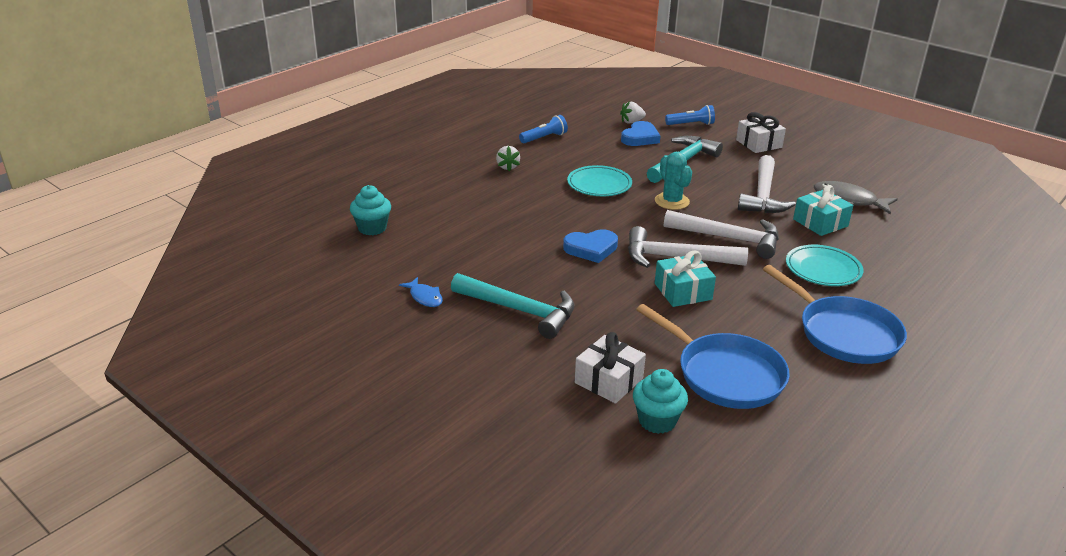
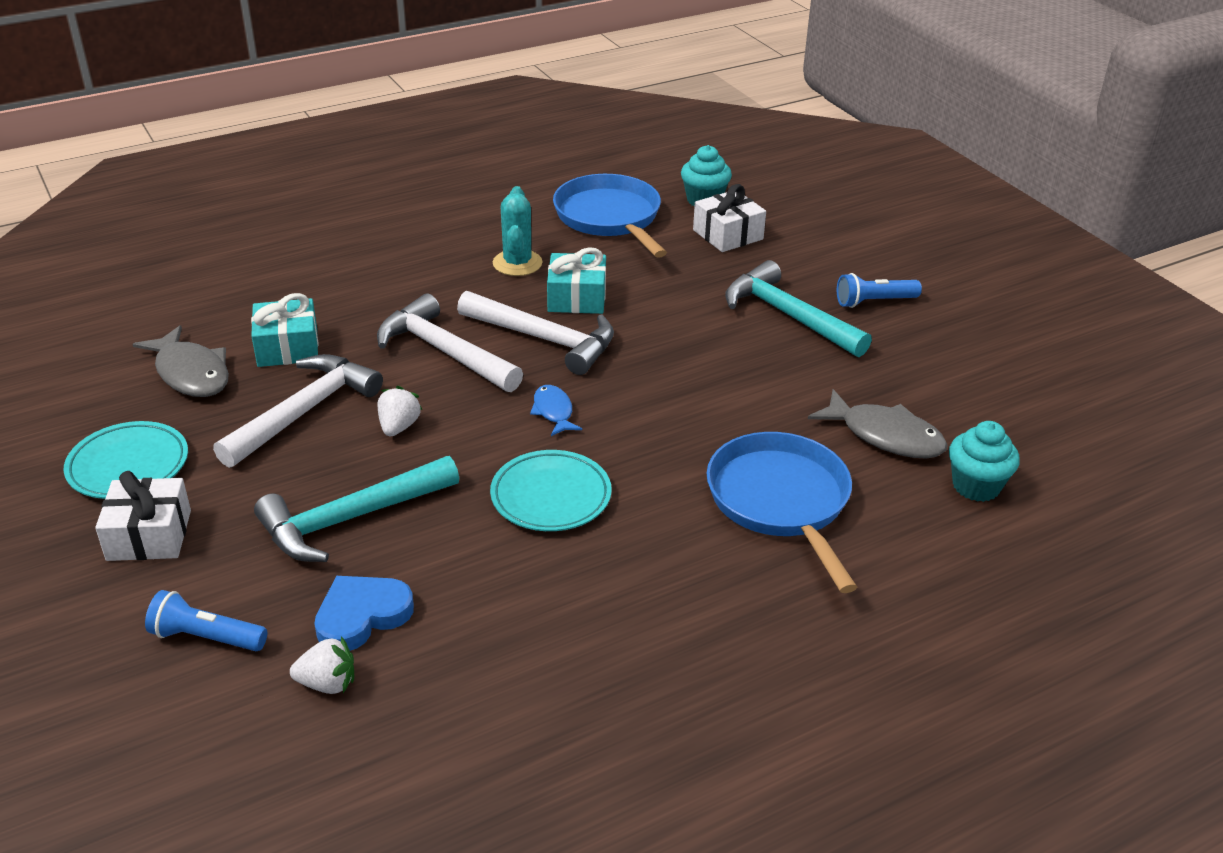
camera: 160 degrees left, 5 degrees up
blue fish [399,277,443,307] -> blue fish moved to [530,385,582,436]
white strawberry [496,146,520,171] -> white strawberry moved to [377,386,422,436]
blue flashlight [519,115,568,143] -> blue flashlight moved to [837,273,922,308]
blue heart [563,229,618,263] -> none
turquoise cactus [655,152,692,210] -> turquoise cactus moved to [493,186,542,276]
blue pan [763,265,907,364] -> blue pan moved to [707,432,857,593]
turquoise plate [786,245,863,286] -> turquoise plate moved to [64,421,188,499]
none -> grey fish [808,389,948,459]

